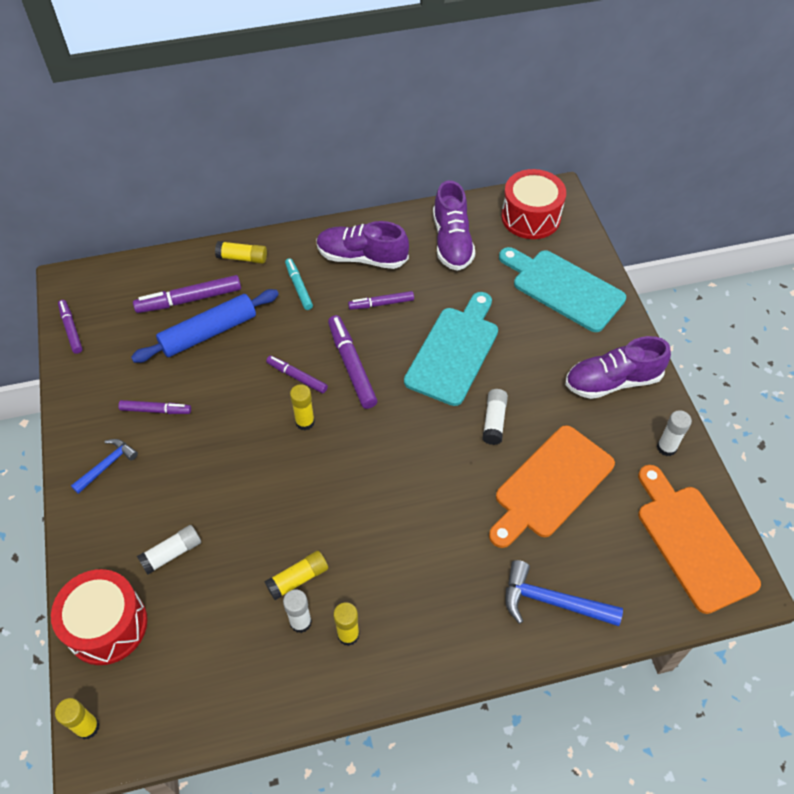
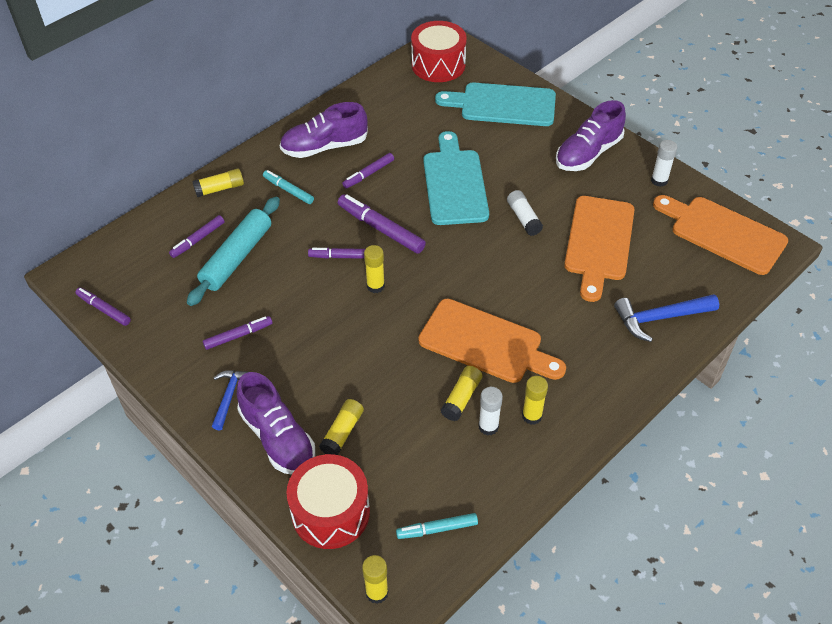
camera: 30 degrees left, 5 degrees down
blue rolling pin [131,289,279,363] -> turquoise rolling pin [187,197,280,306]
purple marker [133,275,241,313] -> purple marker [169,215,225,258], size x0.62
white glue stick [137,525,201,575] -> yellow glue stick [319,399,364,455]
purple shoe [433,180,475,271] -> purple shoe moved to [237,372,315,475]
none -> turquoise marker [396,513,478,539]
none -> orange cutting board [418,299,566,383]

